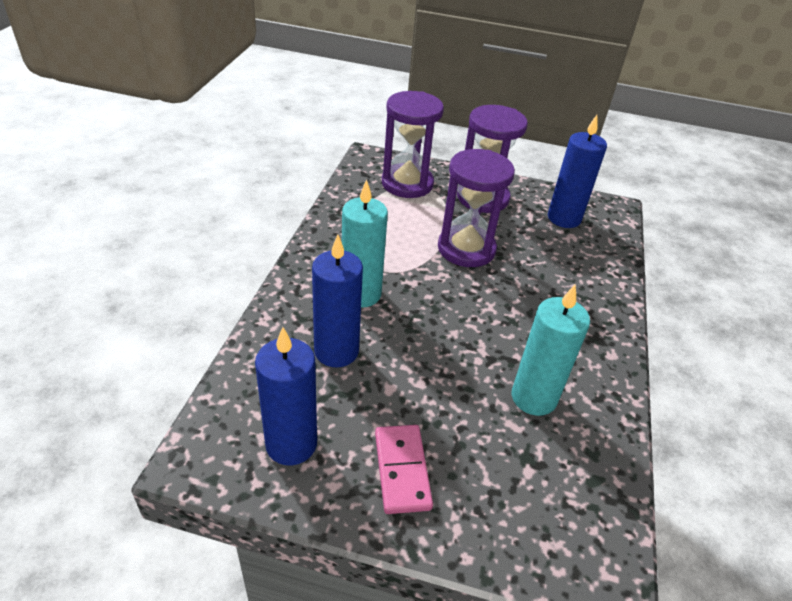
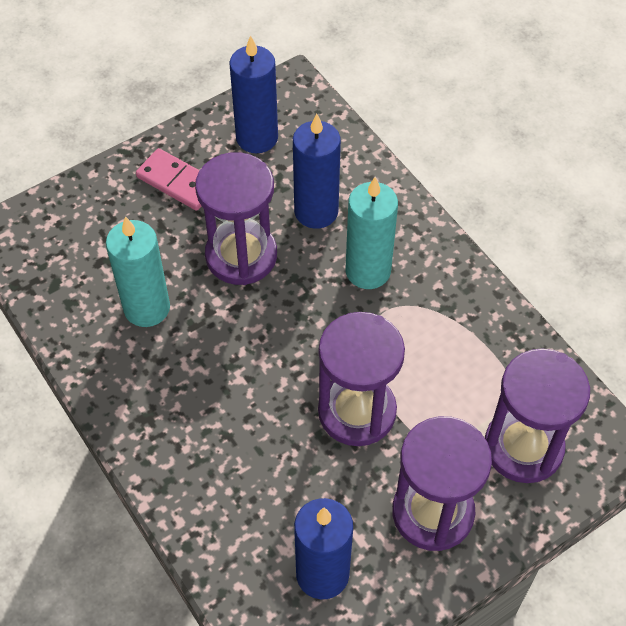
camera: 135 degrees right, 15 degrees up
none -> purple hourglass [195,152,277,285]

